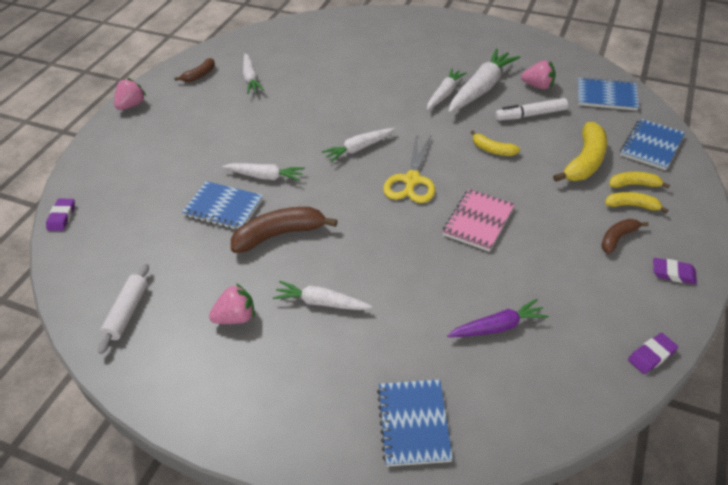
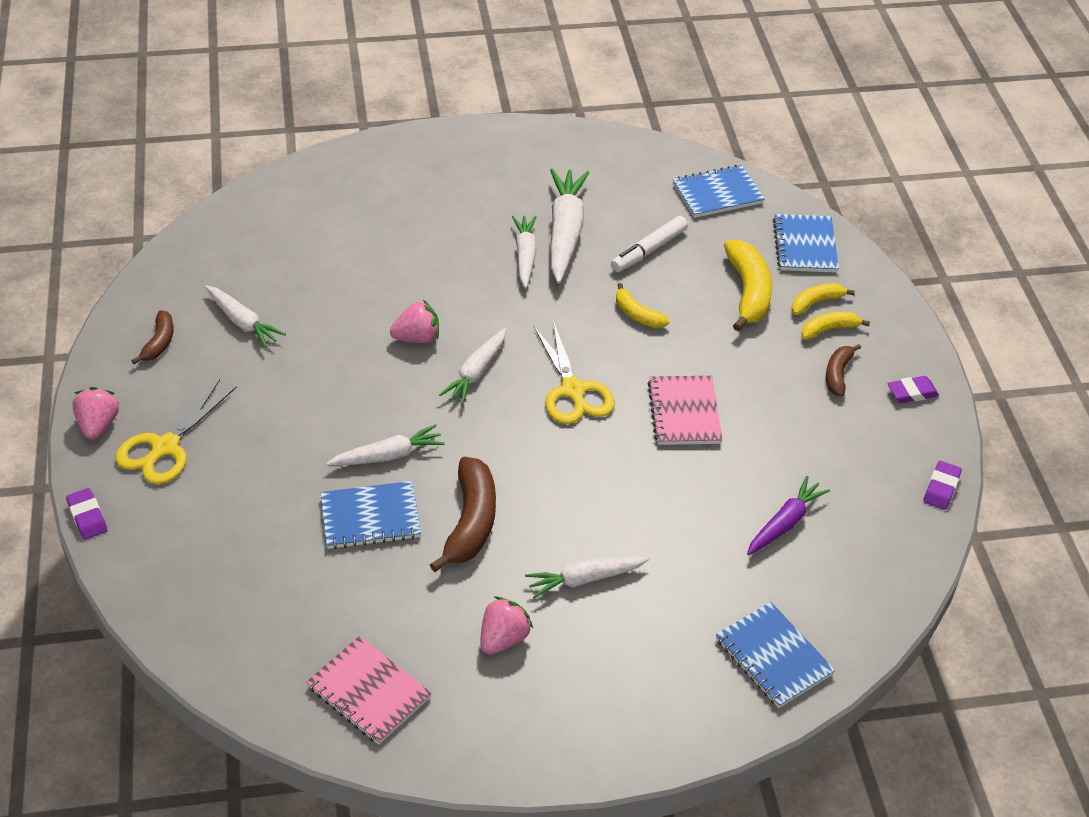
camera: 35 degrees left, 0 degrees up
purple eraser [46,199,75,231] -> purple eraser moved to [66,488,107,540]
white rolling pin [98,264,149,354] -> pink notebook [306,636,432,745]
brown banana [231,207,337,253] -> brown banana turned 150 degrees clockwise [430,457,496,572]
yellow banana [471,130,520,156] -> yellow banana turned 45 degrees clockwise [616,283,670,328]
pink strawberry [521,60,556,89] -> pink strawberry moved to [390,300,439,343]
none -> yellow scissors [115,379,237,484]

